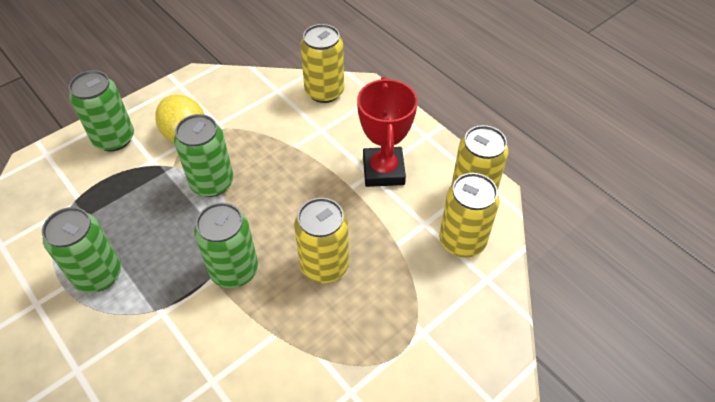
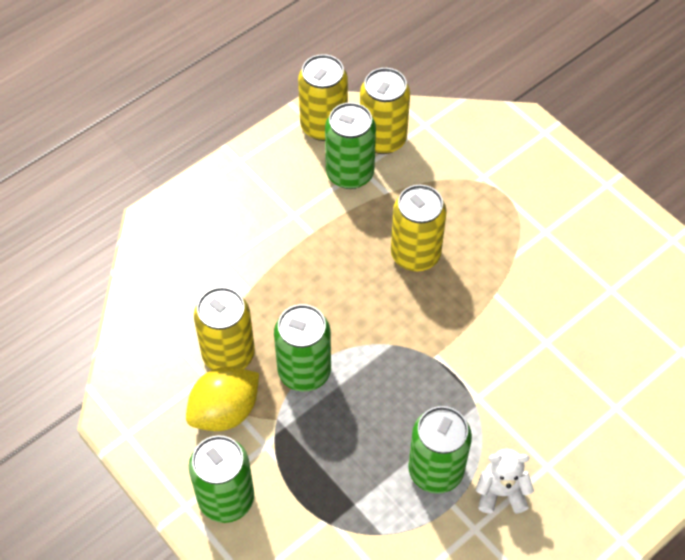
camera: 90 degrees left, 5 degrees up
green can [194,202,258,288] -> green can moved to [325,102,376,189]
yellow can [300,24,344,103] -> yellow can moved to [194,287,255,370]
red trophy [357,77,418,187] -> none
none -> white teddy bear [476,449,534,513]

